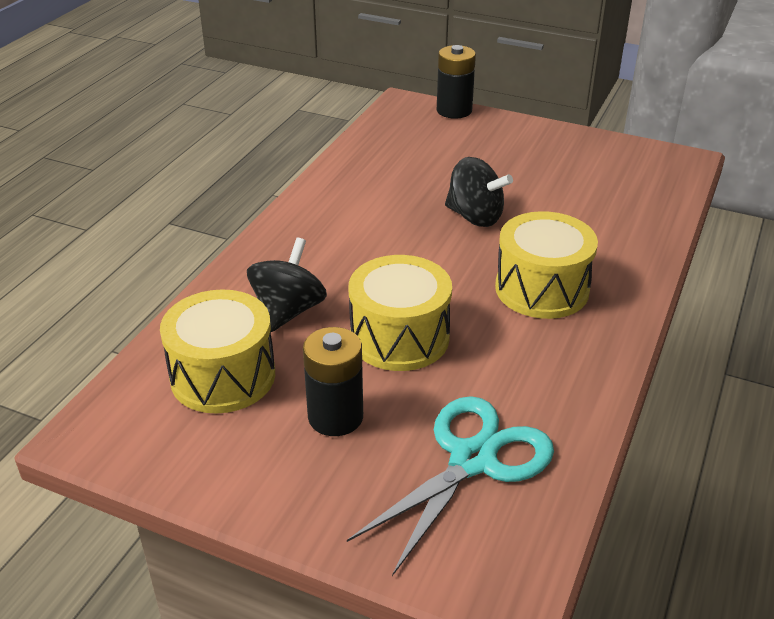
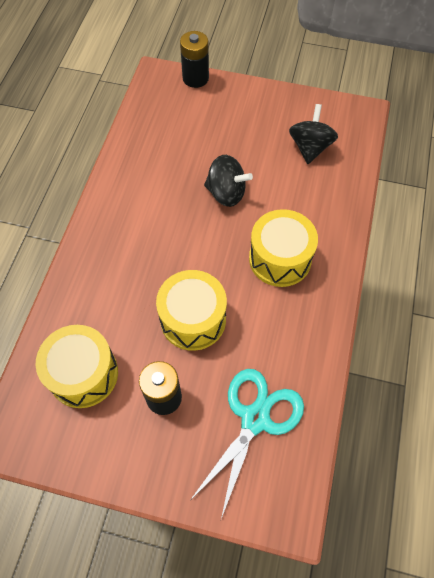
camera: 10 degrees left, 25 degrees up
black spinning top [247,238,327,332] -> black spinning top moved to [289,104,338,164]

